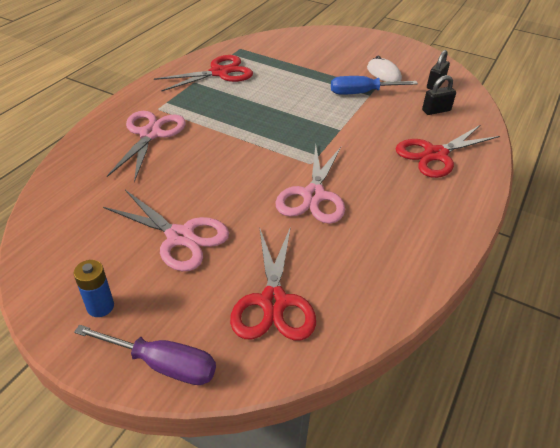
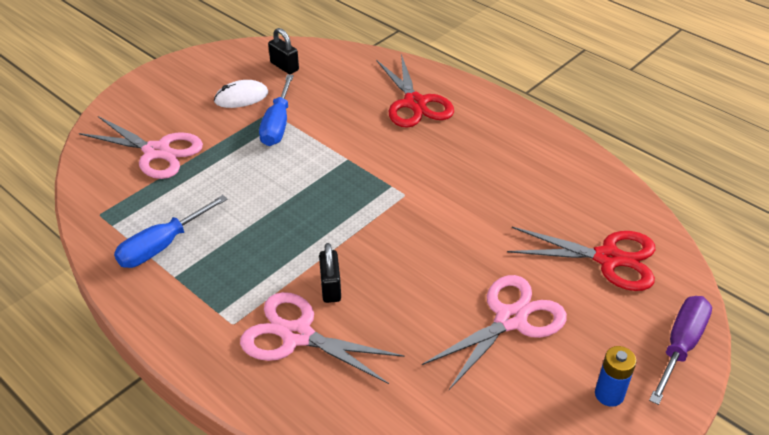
camera: 75 degrees left, 0 degrees up
red scissors [154,55,253,92] -> blue screwdriver [114,195,228,268]
pink scissors [275,144,345,224] -> pink scissors moved to [79,116,203,179]
black padlock [422,75,456,115] -> black padlock moved to [319,243,341,303]

